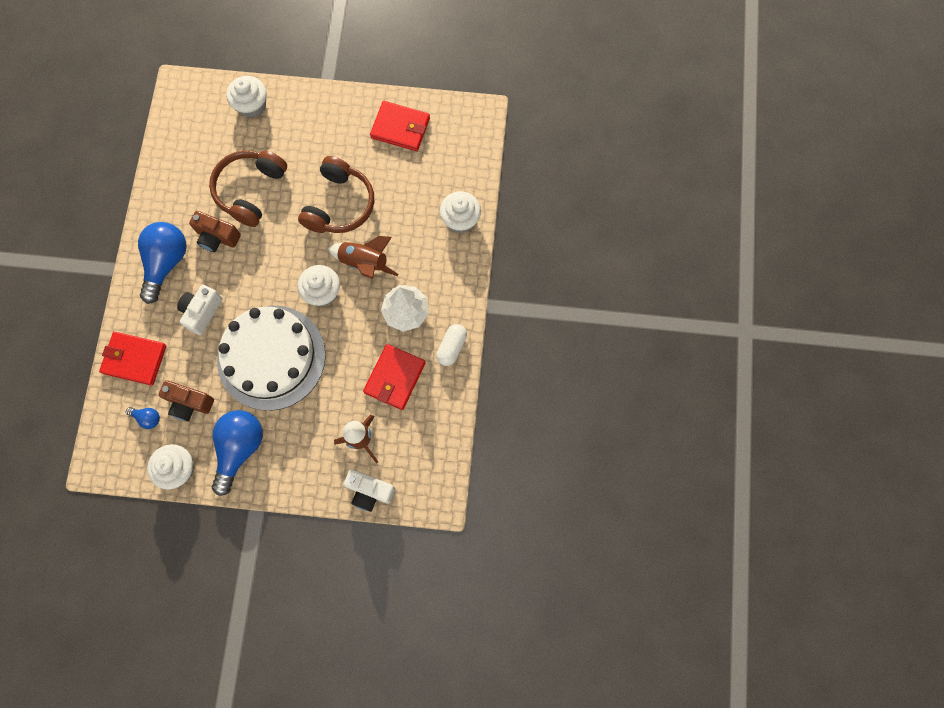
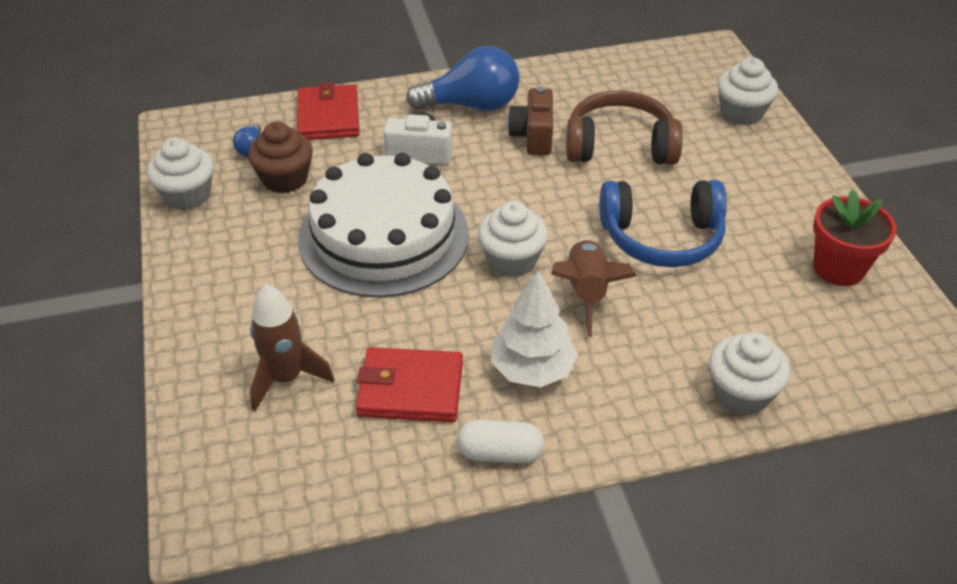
camera: 70 degrees right, 30 degrees down
brown camera [159,380,214,421] -> brown cupcake [248,122,313,193]
blue light bulb [212,410,263,496] -> none
brown headphones [298,156,374,233] -> blue headphones [600,180,727,267]
white camera [344,469,395,512] -> none
red wallet [370,101,430,151] -> red flower pot [813,189,897,286]

